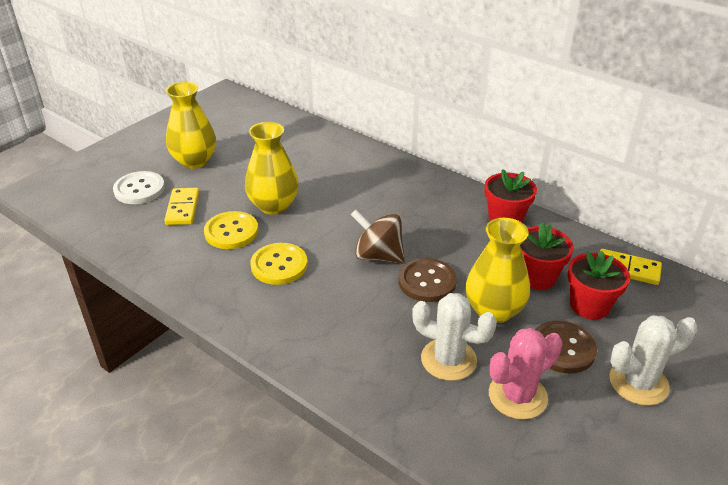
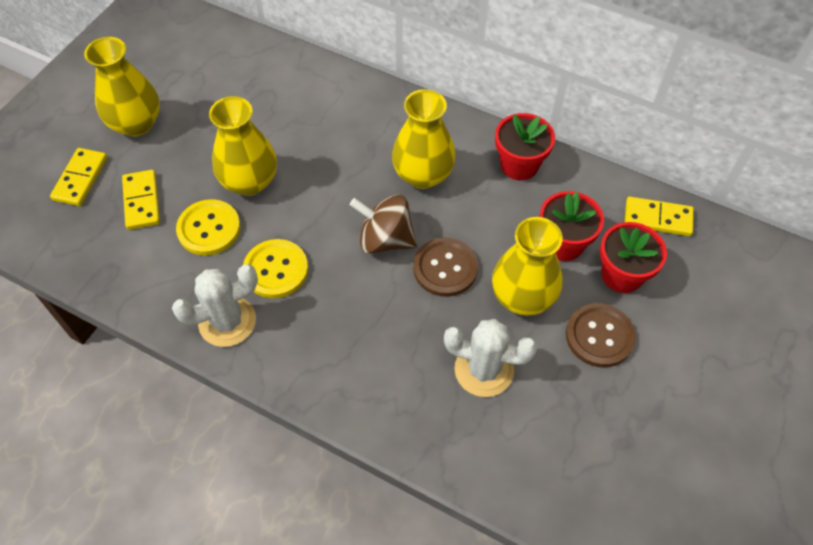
camera: 10 degrees left, 20 degrees up
white button [113,171,165,204] -> yellow domino [50,148,107,206]
pink cactus [489,328,563,420] -> none
white cactus [609,315,697,406] -> white cactus moved to [172,264,258,347]
none -> yellow vase [392,89,456,189]

